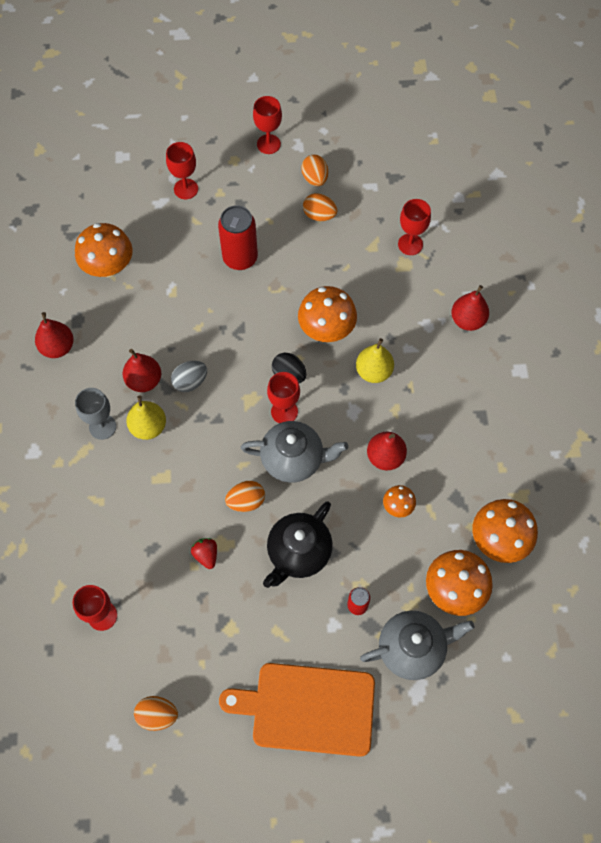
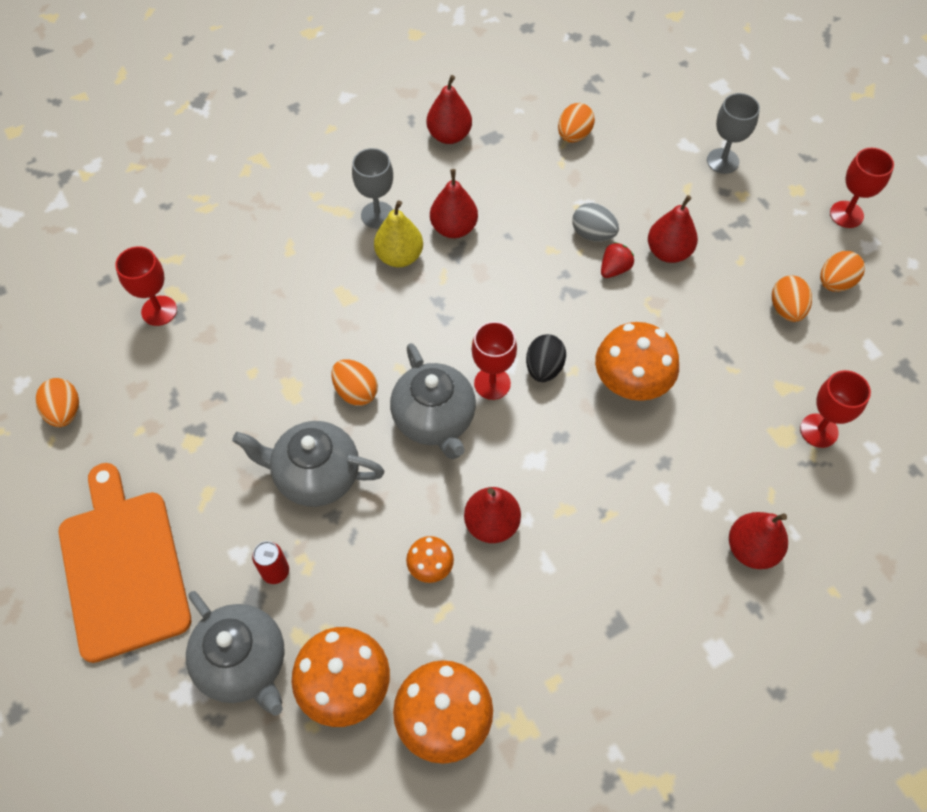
camera: 65 degrees right, 5 degrees down
orange mushroom [75,223,133,277] -> orange egg [558,103,595,143]
red goblet [166,142,198,199] -> grey goblet [707,93,760,174]
grey egg [171,361,207,392] -> grey egg moved to [572,203,619,242]
red strawberry [191,538,217,569] -> red strawberry moved to [601,242,634,278]
red can [218,205,258,270] -> red pear [648,195,698,263]
black teapot [263,501,333,588] -> grey teapot [232,421,384,507]
yellow pear [356,338,394,383] -> none

